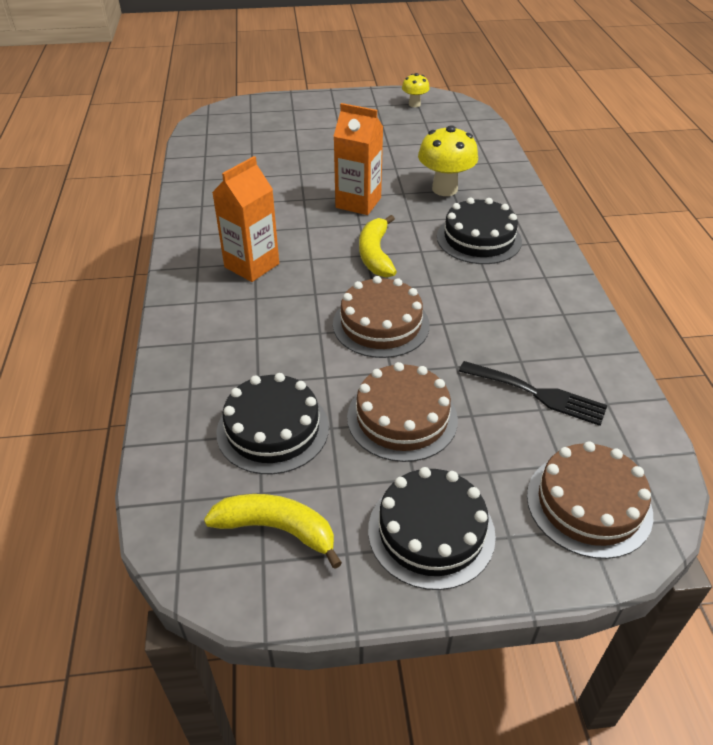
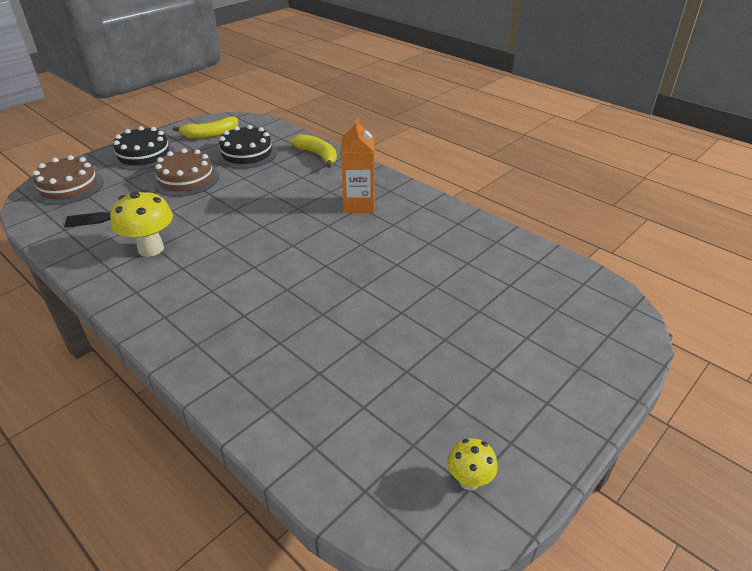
camera: 140 degrees right, 5 degrees down
brown cake [333,276,430,358] -> none
orange carton [334,103,383,215] -> none
yellow banana [359,215,397,278] -> yellow banana moved to [290,134,337,168]
yellow mushroom [418,125,478,196] -> yellow mushroom moved to [110,190,173,257]
black cake [437,197,522,264] -> none

